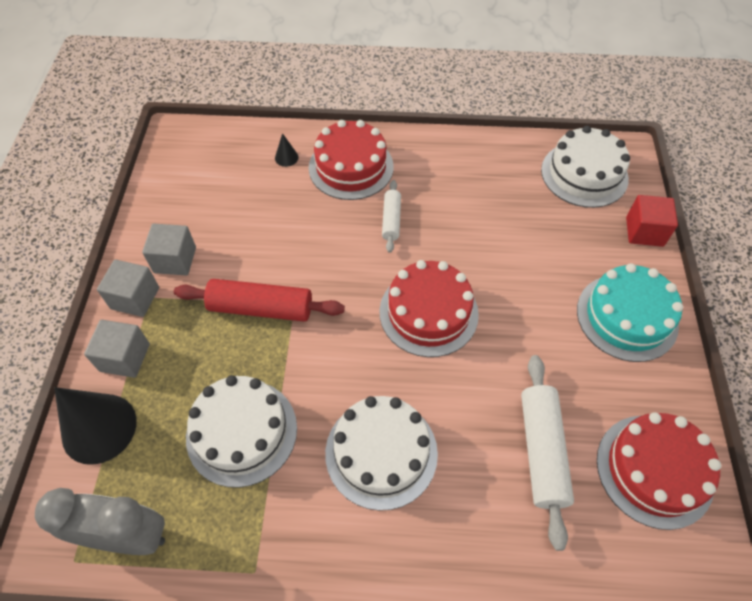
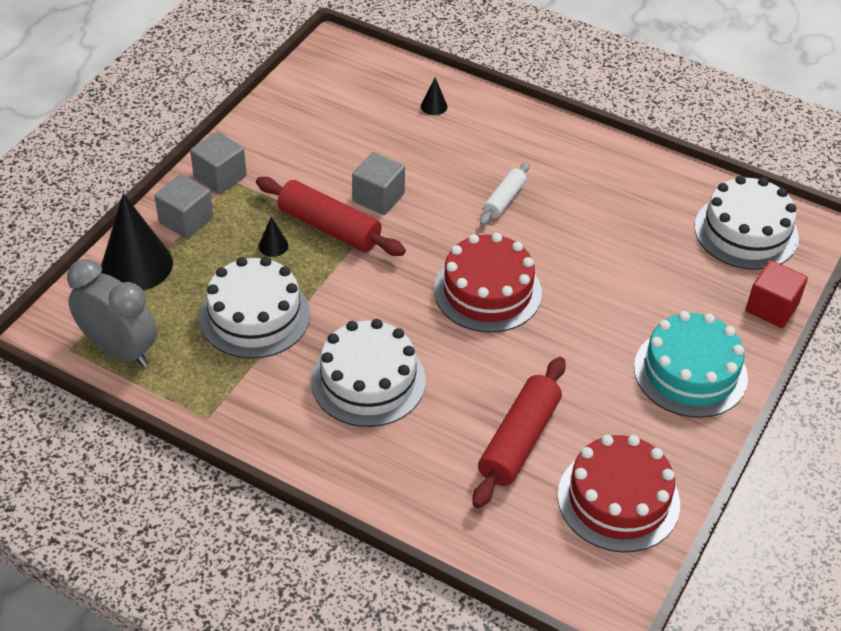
camera: 25 degrees right, 10 degrees down
grey cube [142,224,196,275] -> grey cube moved to [352,152,405,215]
red cake [309,120,394,200] -> none
white rolling pin [521,355,574,551] -> red rolling pin [472,357,566,508]
none -> black cone [259,217,288,257]

